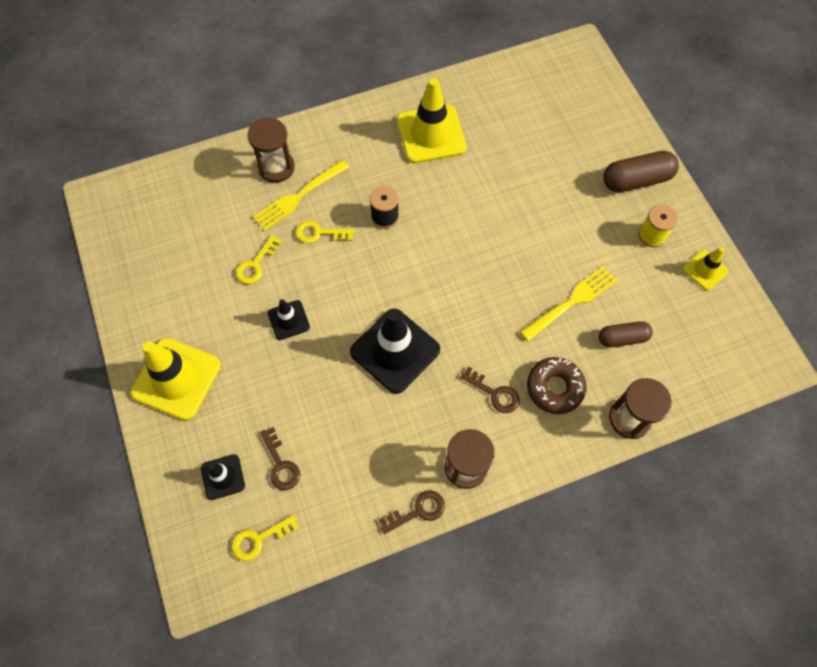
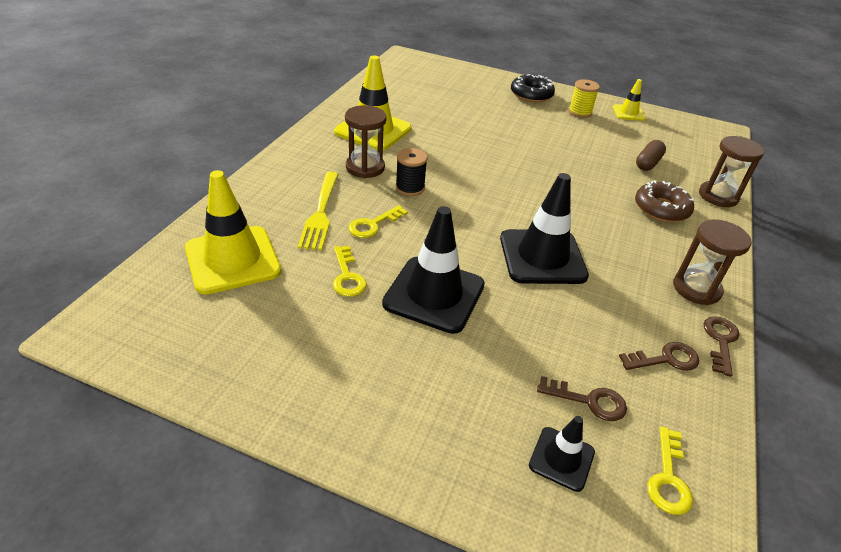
camera: 50 degrees left, 25 degrees down
yellow traffic cone [130,338,221,421] -> yellow traffic cone moved to [185,170,281,294]
brown hourglass [247,118,295,183] -> brown hourglass moved to [345,105,386,178]
black traffic cone [268,299,310,340] -> black traffic cone [382,206,485,334], size x1.92
brown key [460,366,520,413] -> brown key moved to [619,342,699,371]
yellow fork [520,266,618,342] -> none
brown capsule [603,151,679,192] -> black donut [511,74,555,102]

